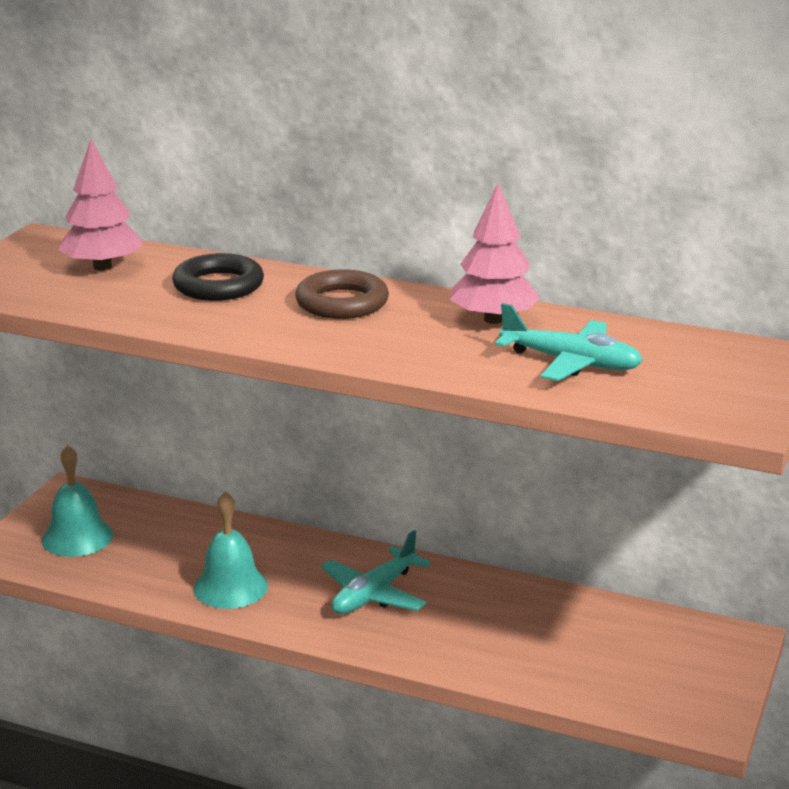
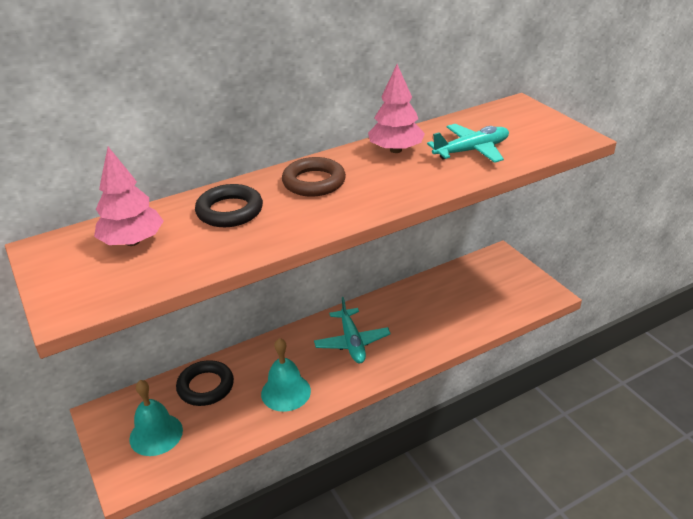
camera: 50 degrees left, 10 degrees up
none -> black ring [176,360,234,406]

